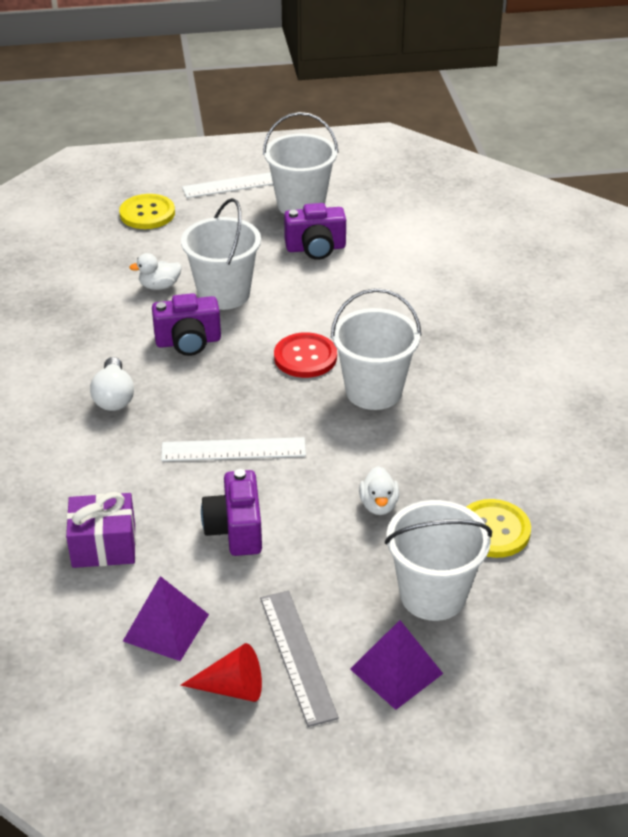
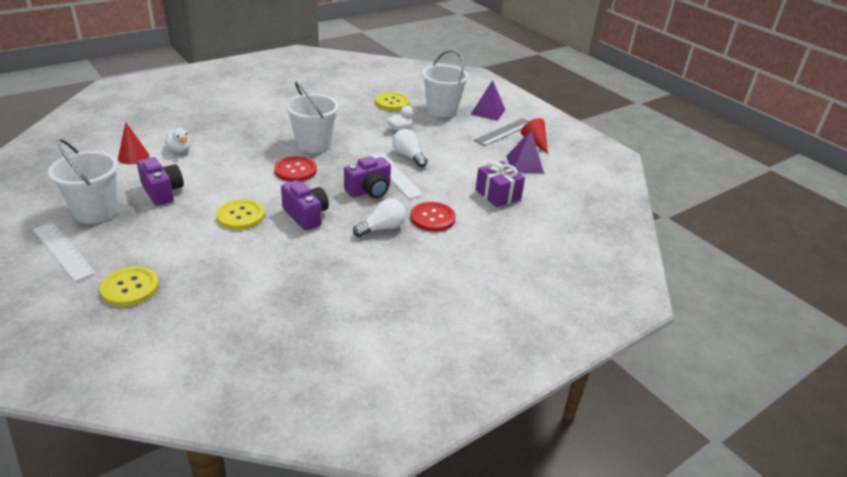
camera: 120 degrees left, 5 degrees down
white duck [129,253,182,290] -> white duck moved to [165,128,191,153]
white bucket [181,198,261,310] -> yellow button [216,199,265,230]
purple camera [201,469,262,556] -> purple camera moved to [344,156,391,198]
none -> red cone [118,123,149,164]
none -> white light bulb [392,129,428,168]
none -> red button [410,202,456,232]

